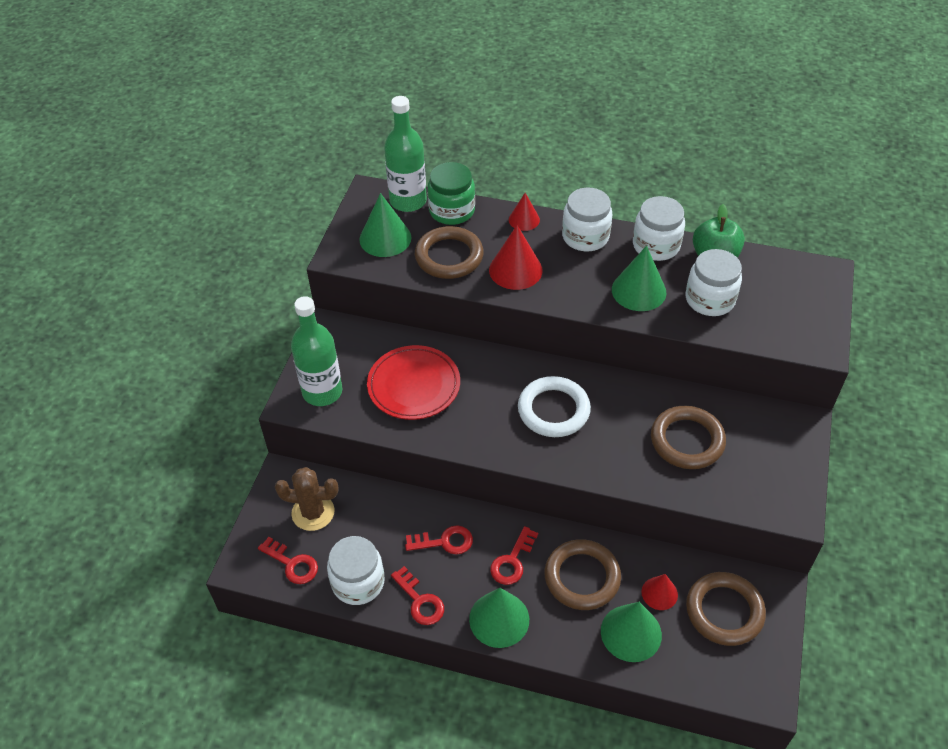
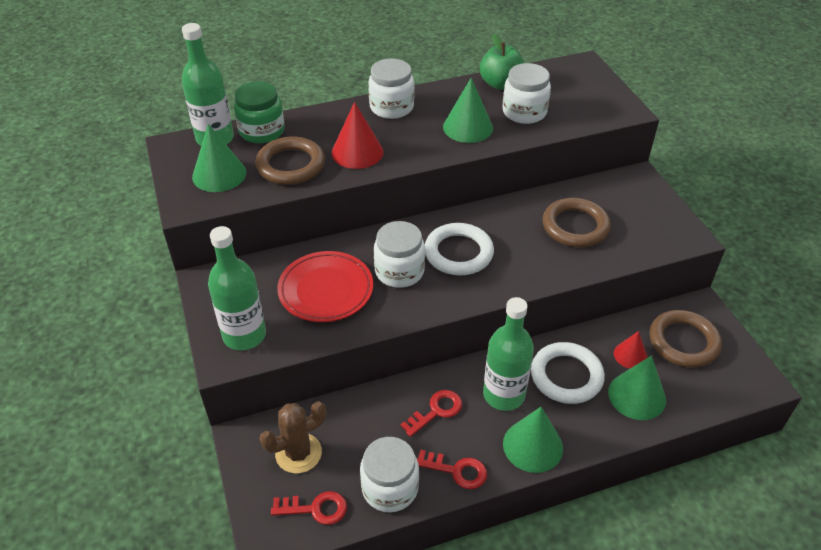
camera: 35 degrees left, 5 degrees down
red key [490,526,538,585] -> green bottle [483,297,534,411]
red cone [509,193,540,231] -> none
brown ring [544,539,621,610] -> white ring [531,342,605,404]
white jar [633,196,685,261] -> white jar moved to [374,221,425,288]

